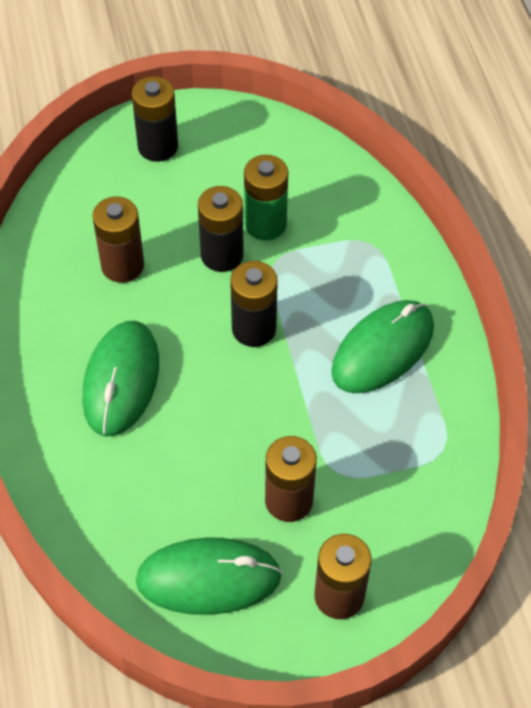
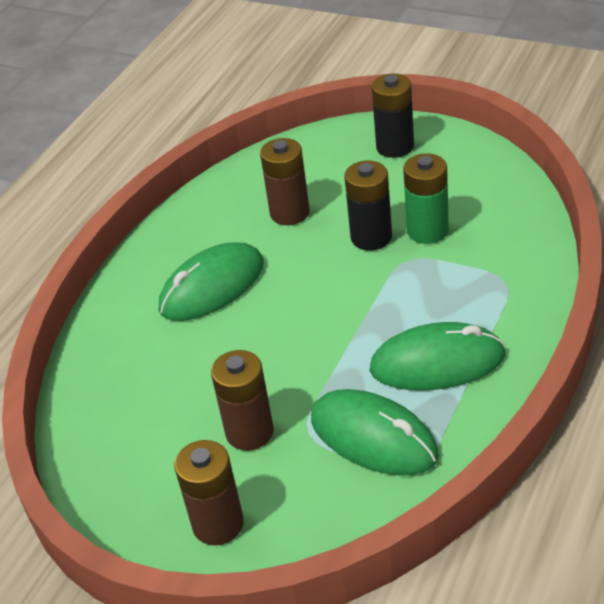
camera: 45 degrees right, 15 degrees down
green mouse [136,537,282,615] -> green mouse moved to [311,389,439,476]
black battery [230,261,278,347] -> none

